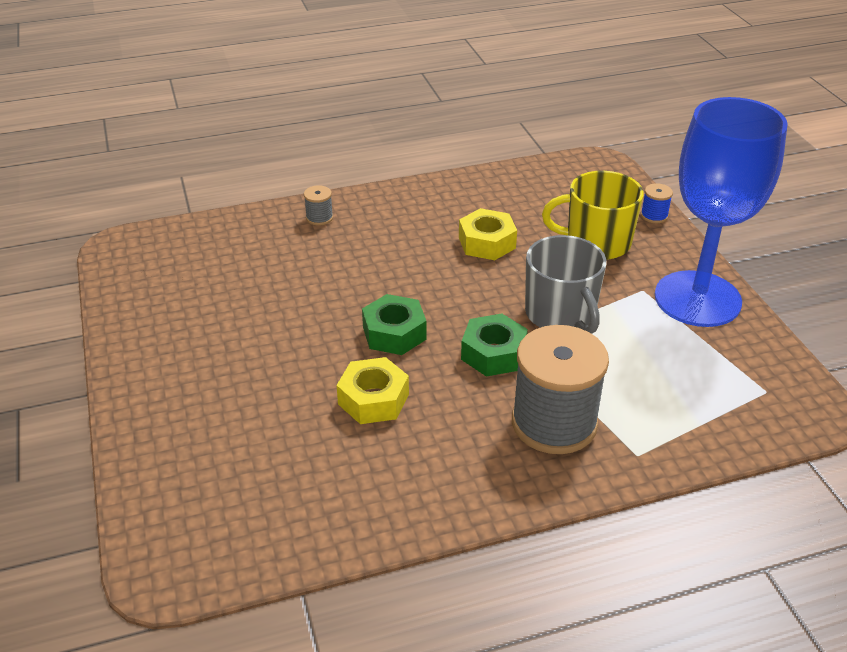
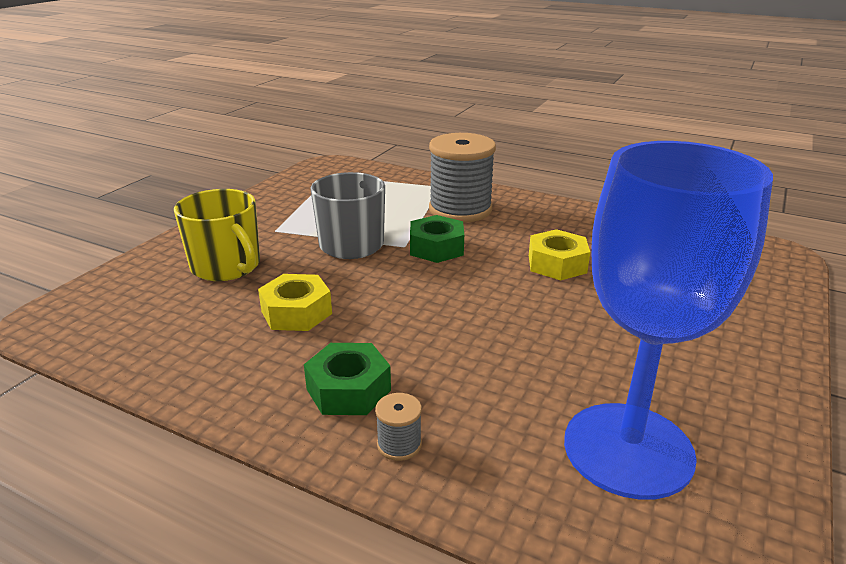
camera: 135 degrees left, 10 degrees down
green nut [362,294,427,355] -> green nut moved to [304,343,391,415]
blue spool [641,183,673,223] -> none
blue goblet [655,97,788,327] -> blue goblet moved to [564,141,773,500]

